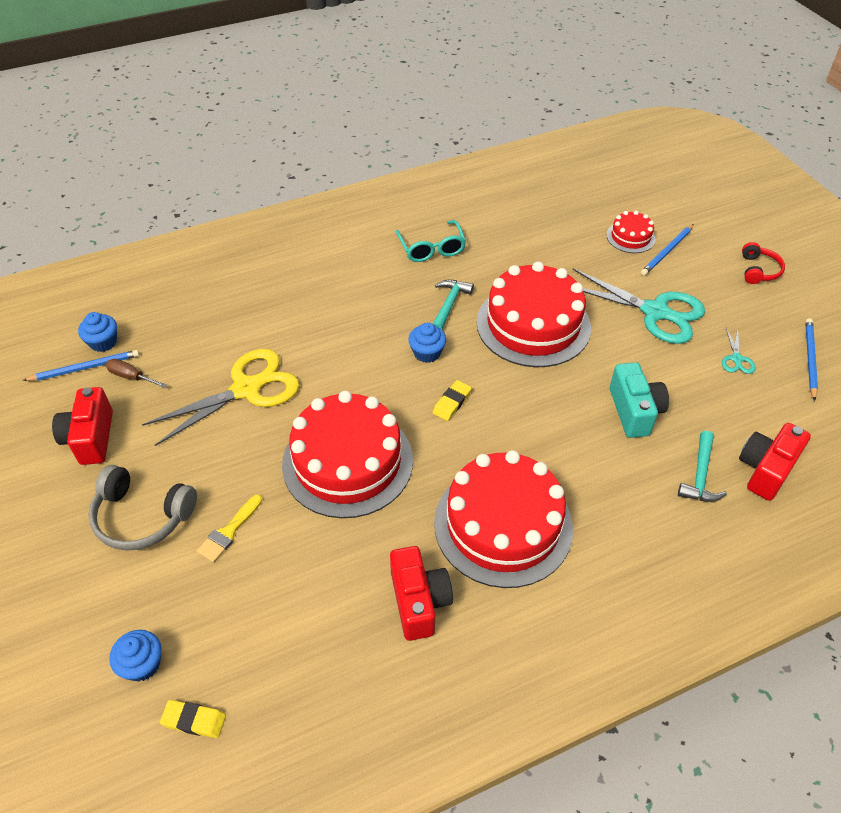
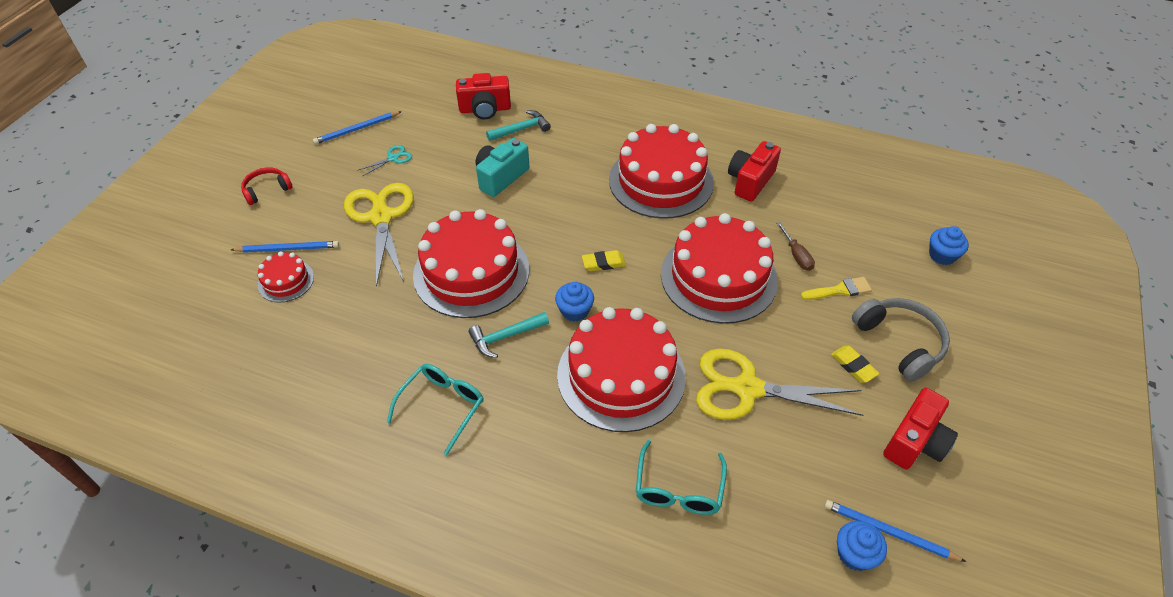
camera: 135 degrees left, 0 degrees up
brown screwdriver [106,359,167,388] -> brown screwdriver moved to [776,222,815,271]
yellow eraser [160,700,226,738] -> yellow eraser moved to [831,346,880,383]
turquoise scissors [573,268,705,344] -> yellow scissors [344,183,414,287]
none -> red cake [557,307,686,432]
none -> turquoise glasses [636,440,727,515]

